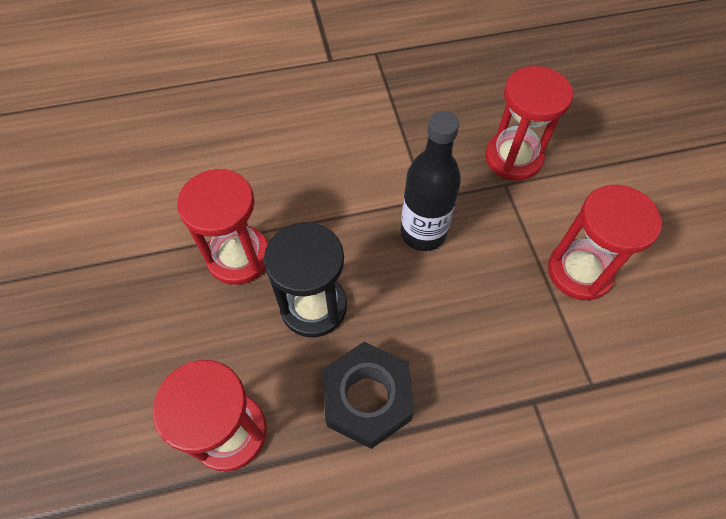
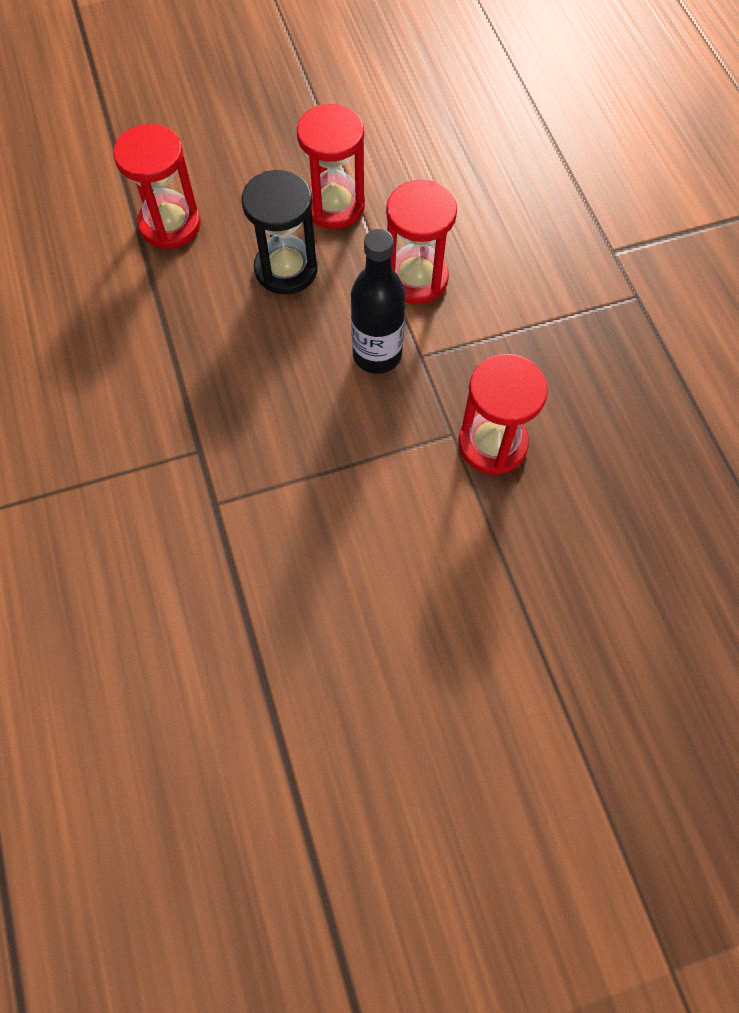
camera: 85 degrees right, 5 degrees up
black nut [323,342,414,449] -> none
red hourglass [548,185,662,301] -> red hourglass moved to [386,180,457,304]

